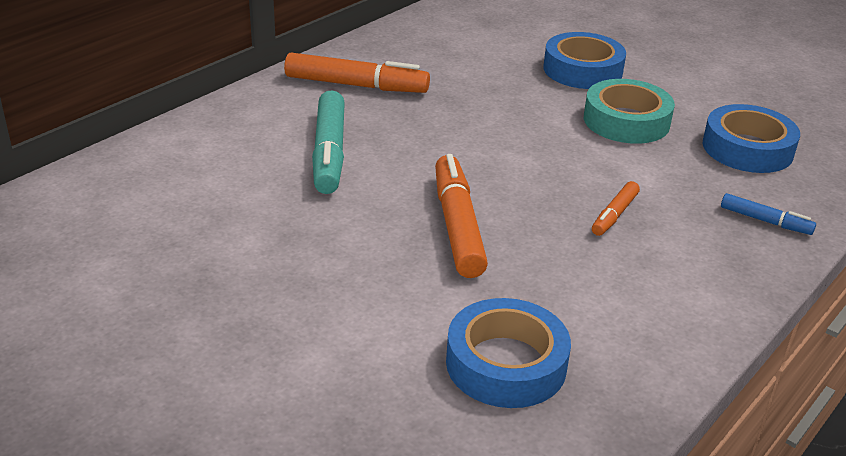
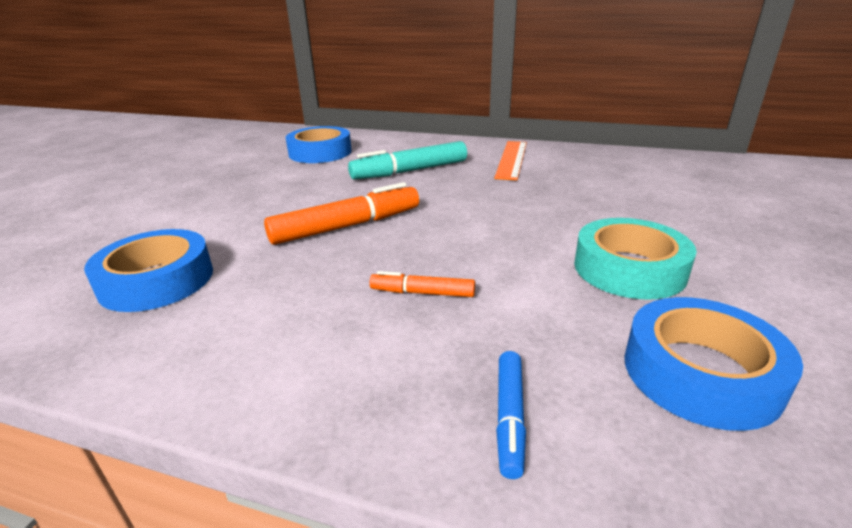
camera: 70 degrees right, 5 degrees down
orange marker [284,53,430,93] -> orange ruler [494,141,527,181]
blue tape [543,32,626,89] -> blue tape moved to [286,126,352,163]

